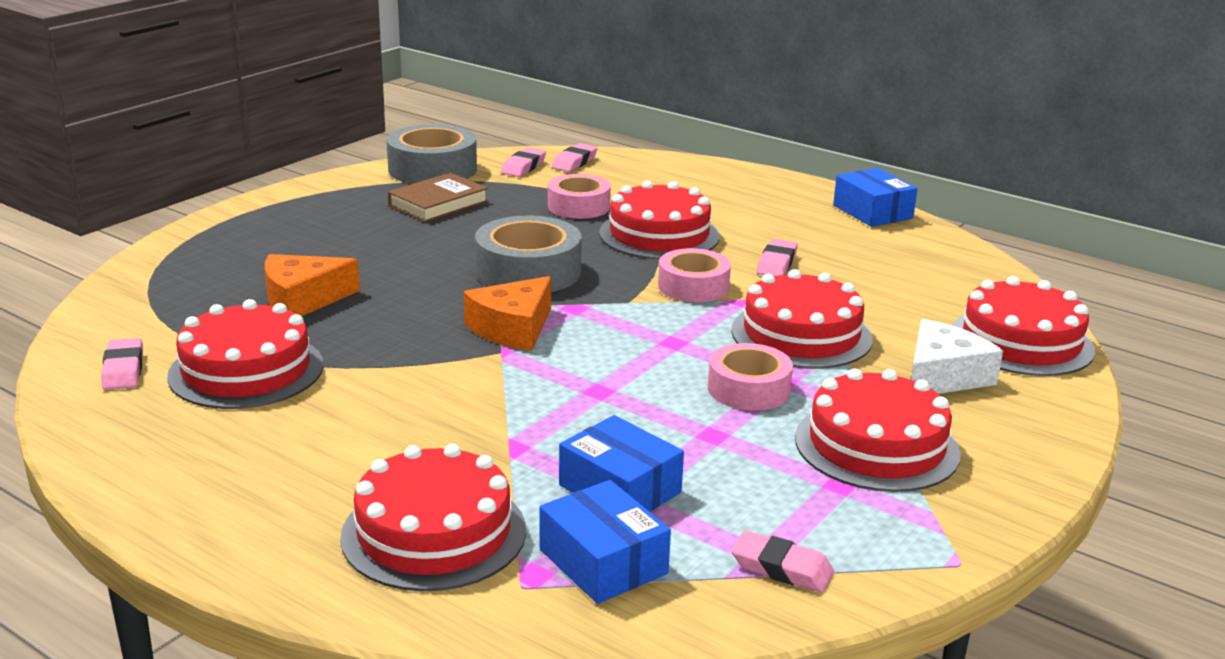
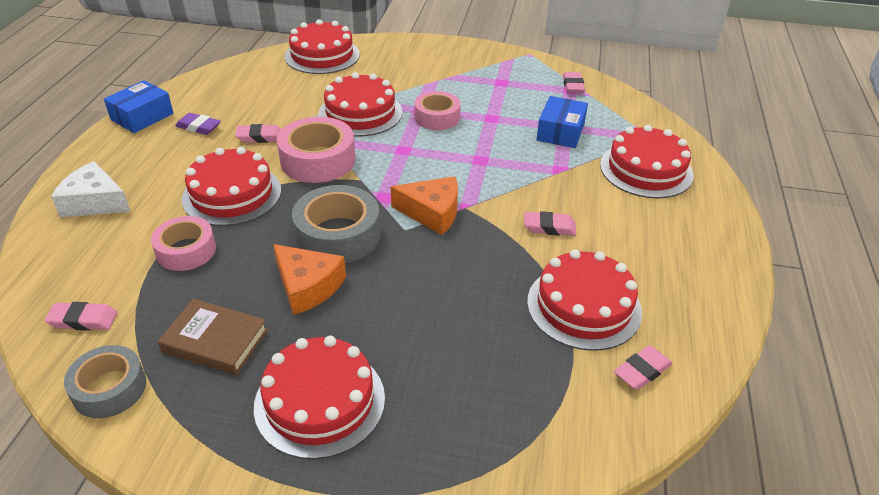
camera: 115 degrees left, 15 degrees up
orange cheese [265,254,360,316] -> orange cheese moved to [273,244,346,315]
grey tape [387,124,477,184] -> grey tape [64,345,146,418], size x0.67
blue box [540,480,671,604] -> none
pink eraser [551,143,598,172] -> pink eraser moved to [524,211,576,236]
pink tape [658,248,731,302] -> pink tape [277,117,355,183], size x1.50
red cake [795,368,961,492] -> red cake moved to [254,336,385,459]
white cheese [911,319,1003,394] -> white cheese moved to [51,161,131,217]
none -> purple eraser [175,113,221,135]

